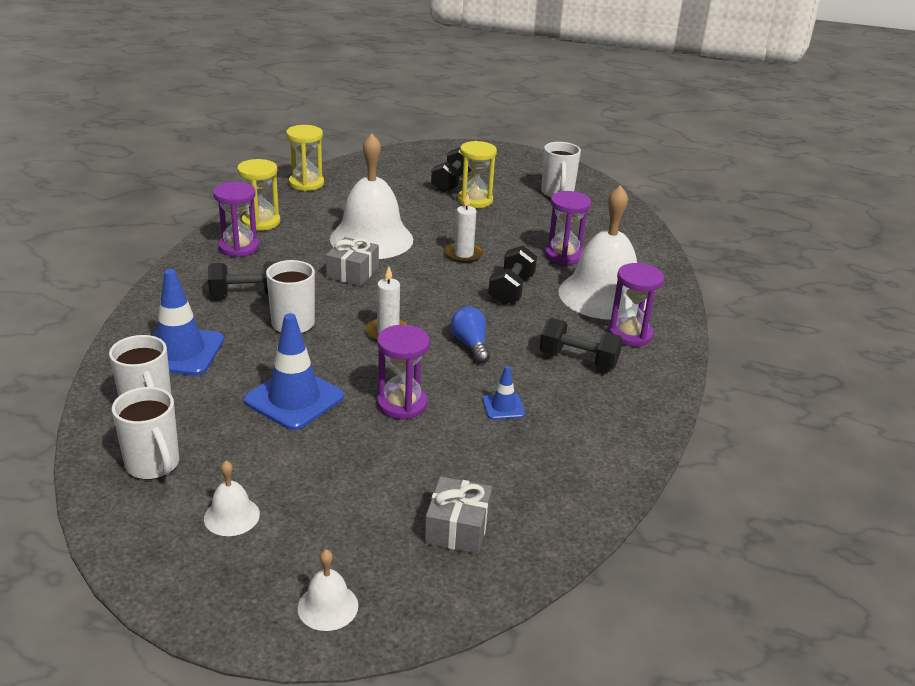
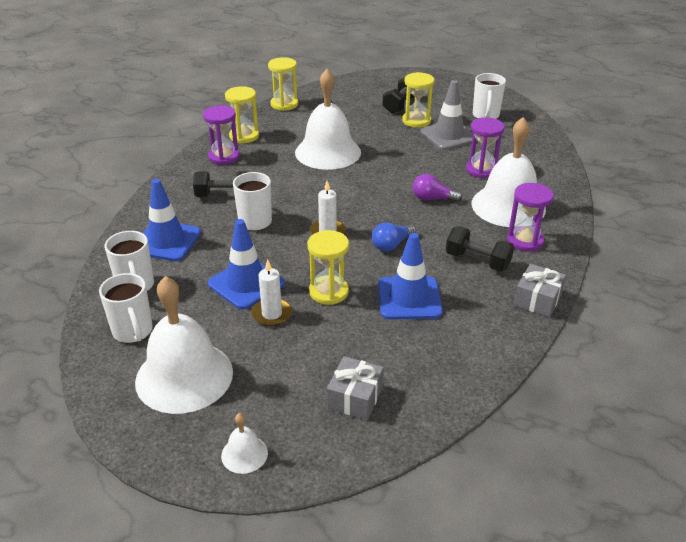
camera: 10 degrees right, 5 degrees up
white bell [204,461,260,536] -> white bell [135,276,233,414], size x2.31
grey gift [326,237,379,286] -> grey gift moved to [513,264,566,317]
purple hourglass [377,325,430,419] -> yellow hourglass [307,230,349,305]
white candle [444,194,484,263] -> white candle moved to [251,260,292,326]
blue light bulb [451,307,490,363] -> blue light bulb turned 120 degrees counterclockwise [372,222,416,251]
blue traffic cone [483,366,525,420] -> blue traffic cone [378,233,443,319], size x2.00
black dumbbell [488,246,537,305] -> purple light bulb [413,174,462,202]
none -> grey traffic cone [420,80,477,150]

